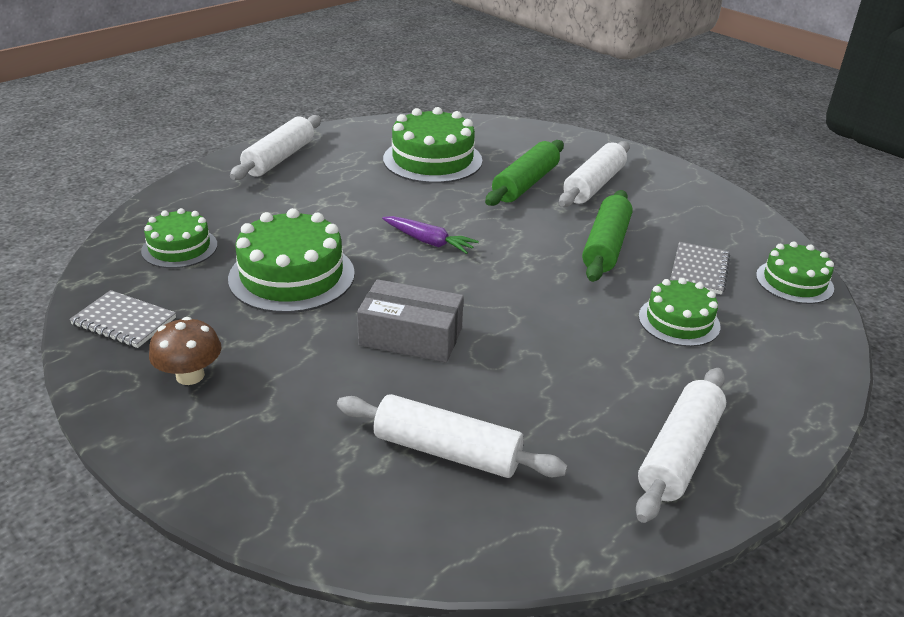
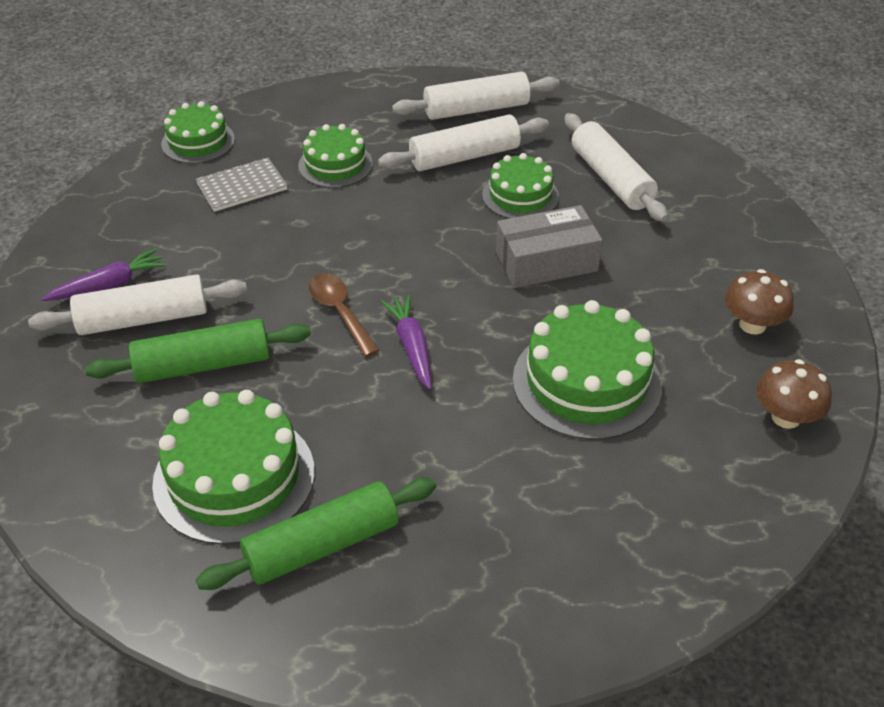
camera: 135 degrees left, 10 degrees up
grey notebook [69,290,176,348] -> brown mushroom [757,359,832,429]
green cake [141,208,217,268] -> green cake moved to [482,153,559,219]
white rolling pin [230,115,321,180] -> white rolling pin moved to [378,114,549,171]
grey box [357,279,464,363] -> grey box turned 75 degrees counterclockwise [496,205,603,288]
green rolling pin [582,190,633,282] -> green rolling pin moved to [196,478,437,590]
none -> purple carrot [41,248,167,301]
none -> brown spoon [309,274,380,357]

